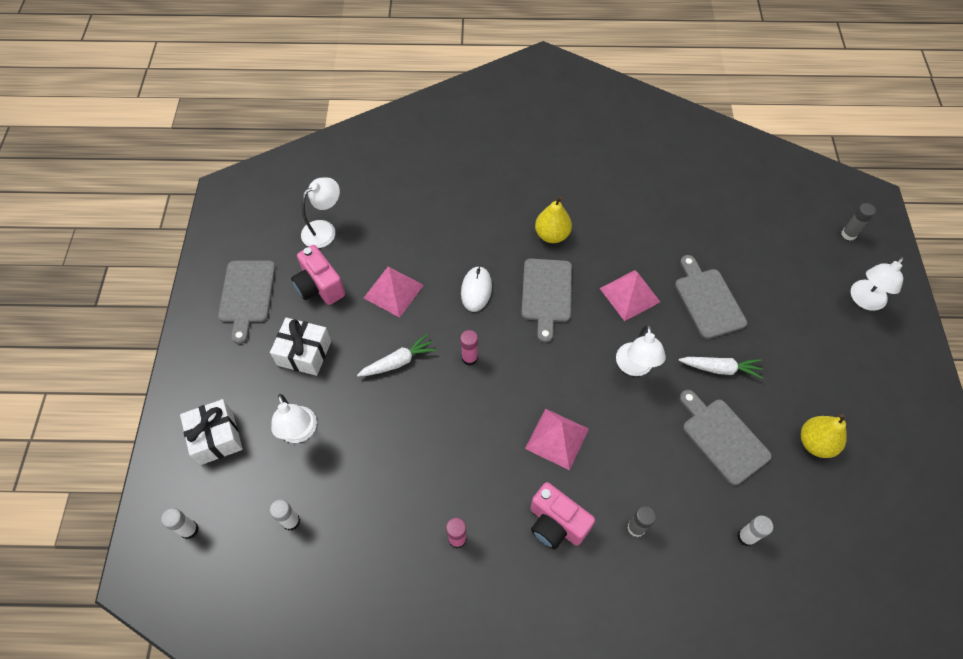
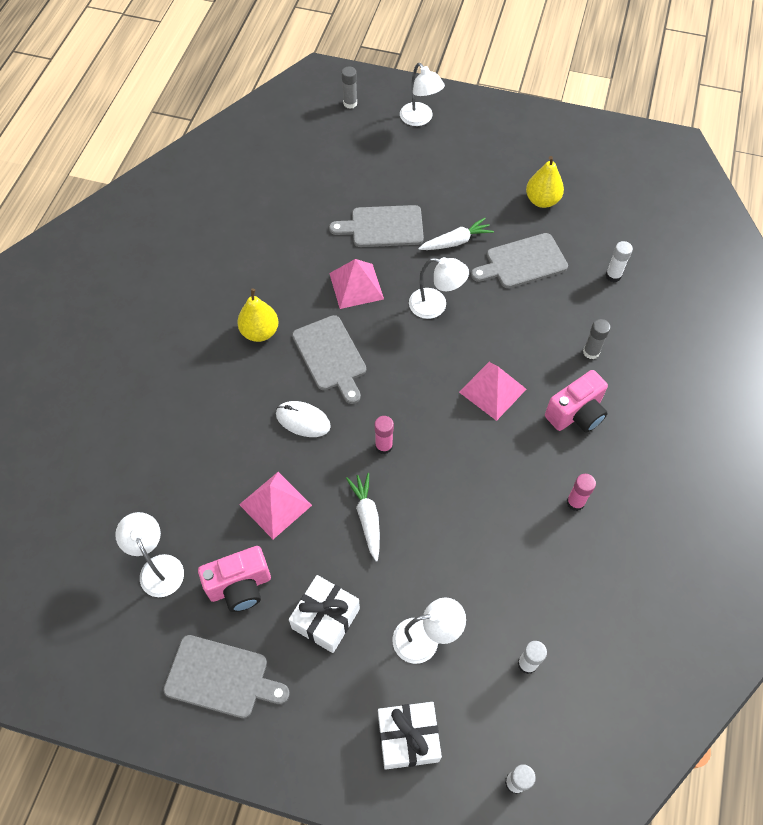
camera: 75 degrees left, 0 degrees up
grey cutting board [521,258,572,343] -> grey cutting board turned 45 degrees clockwise [292,315,366,404]
white carrot [679,357,763,379] -> white carrot turned 45 degrees clockwise [418,218,494,250]

